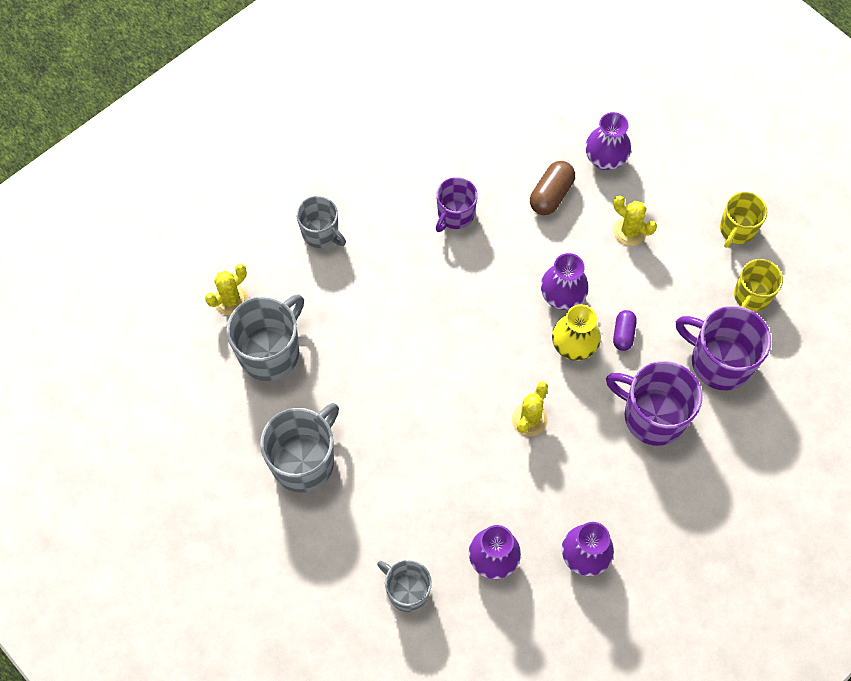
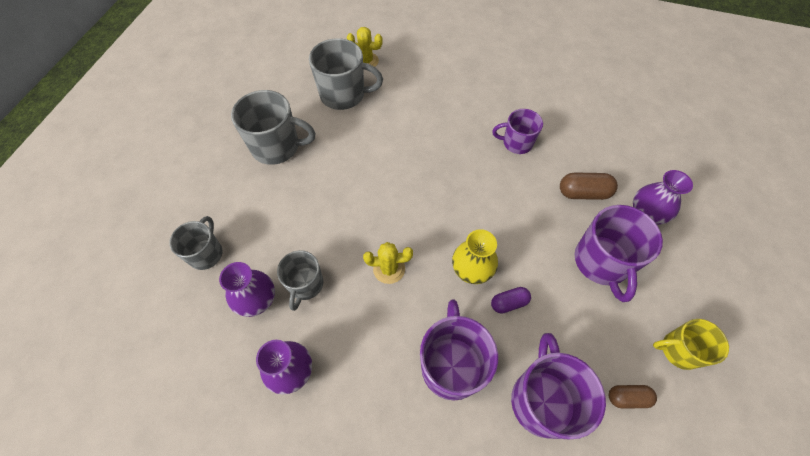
camera: 60 degrees right, 5 degrees down
grey mug [296,196,346,248] -> grey mug moved to [277,250,323,311]
purple vase [541,253,589,310] -> none
yellow cactus [613,196,657,246] -> purple mug [575,205,663,302]
yellow mug [734,259,783,311] -> brown capsule [609,385,657,409]

